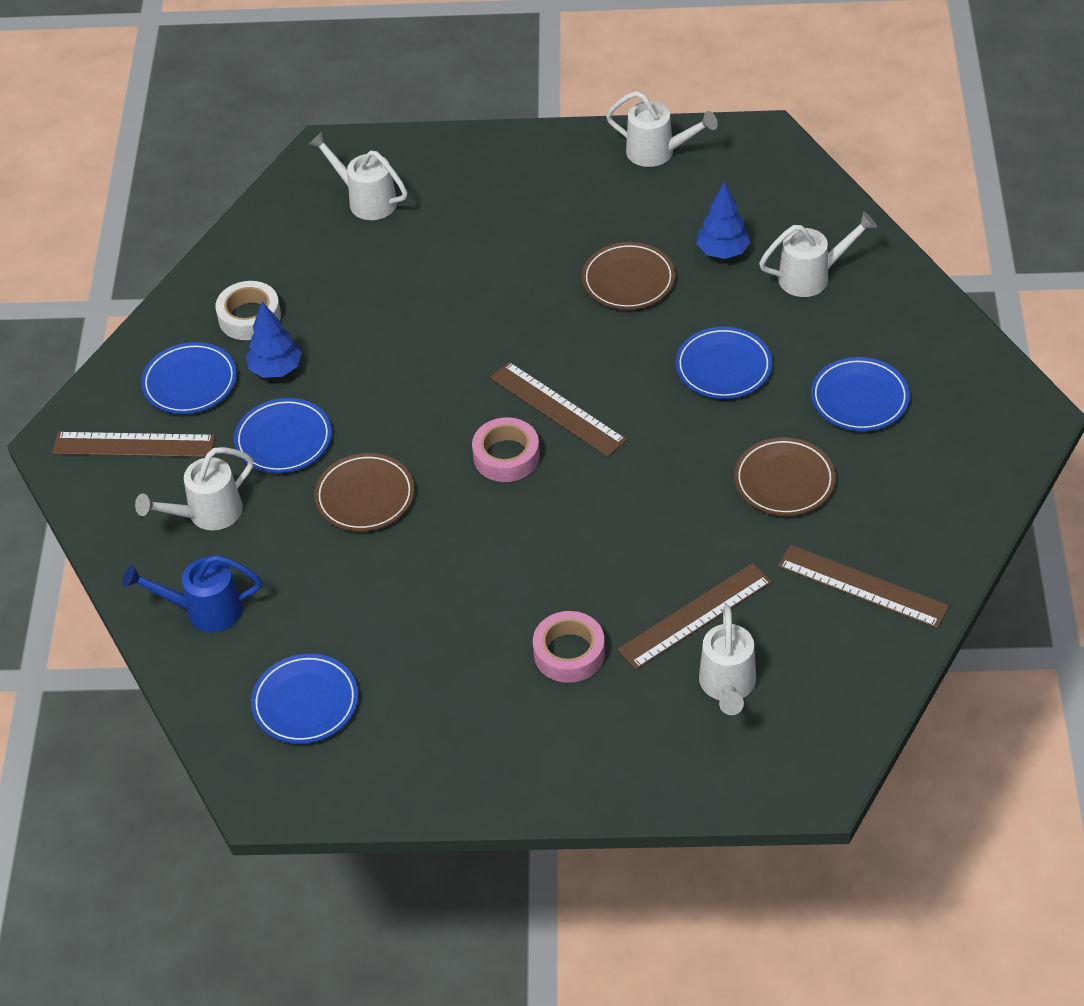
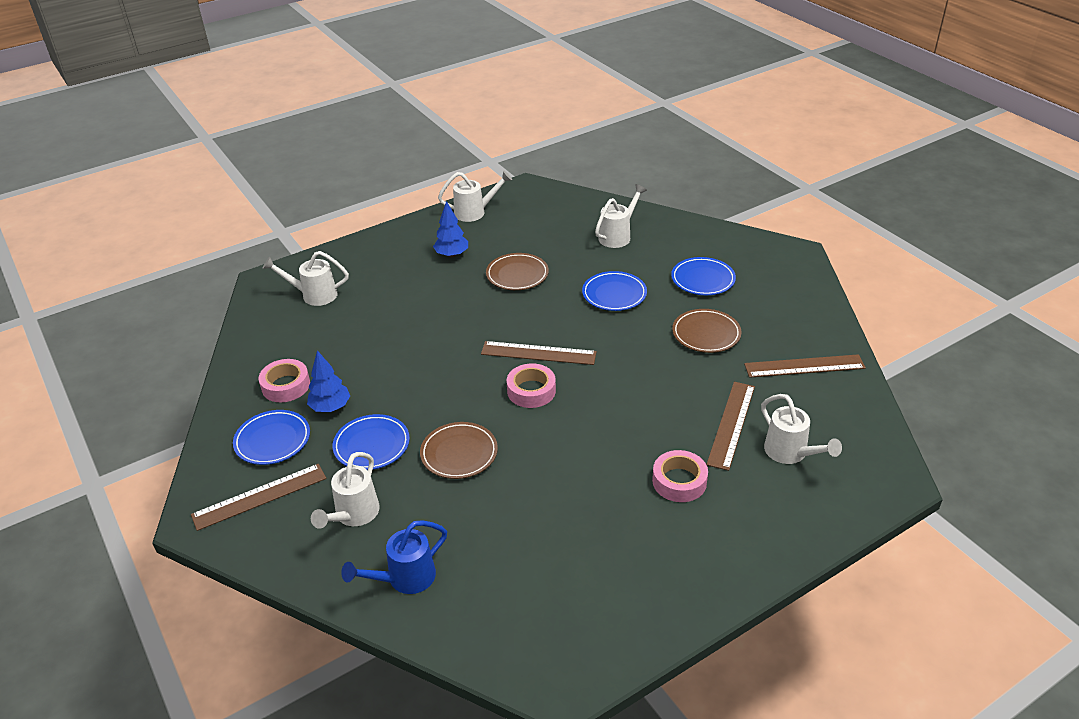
camera: 35 degrees left, 10 degrees down
white tape [215,281,281,340] -> pink tape [259,359,310,402]
blue plate [251,654,358,744] -> none
blue tree [696,182,751,259] -> blue tree moved to [433,201,468,257]

